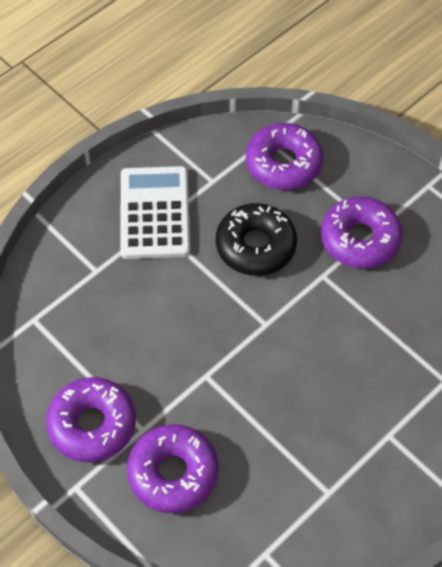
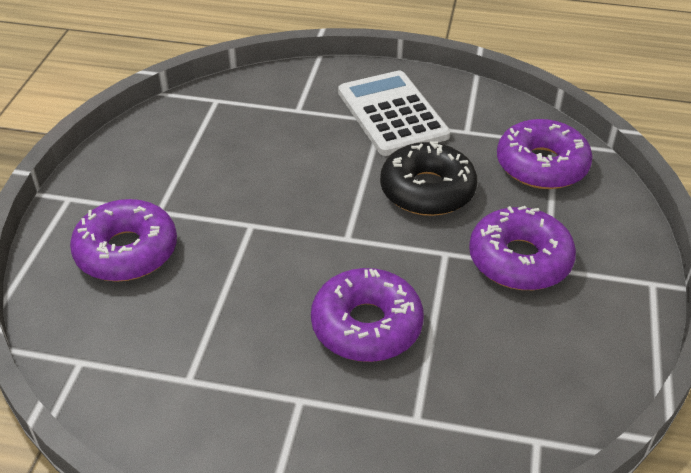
camera: 55 degrees right, 15 degrees down
purple donut [46,377,136,462] -> purple donut moved to [311,268,424,362]
white calculator [120,166,190,259] -> white calculator turned 75 degrees counterclockwise [338,70,450,156]

